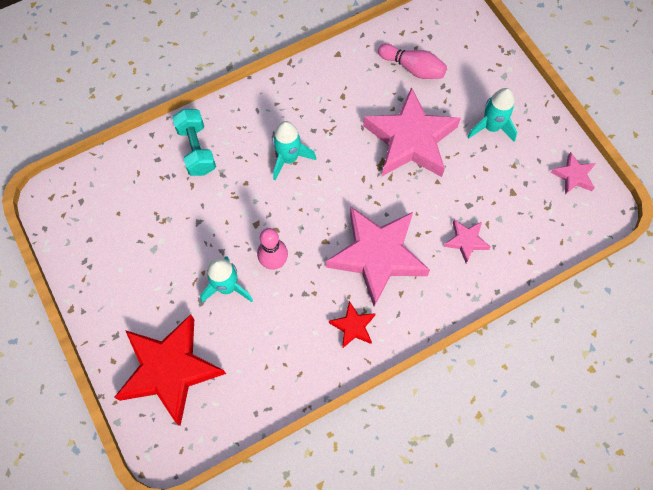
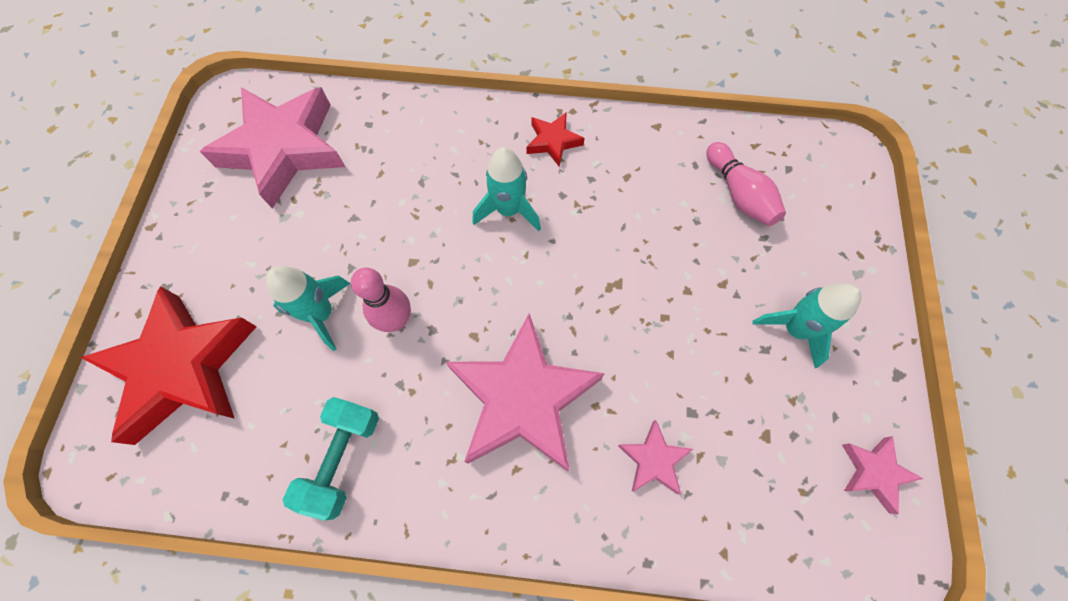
camera: 35 degrees right, 0 degrees up
turquoise dumbbell [172,109,216,176] -> turquoise dumbbell moved to [283,397,379,521]
red star [329,301,376,349] -> red star moved to [526,112,585,167]
pink star [363,87,461,177] -> pink star moved to [200,87,345,208]

